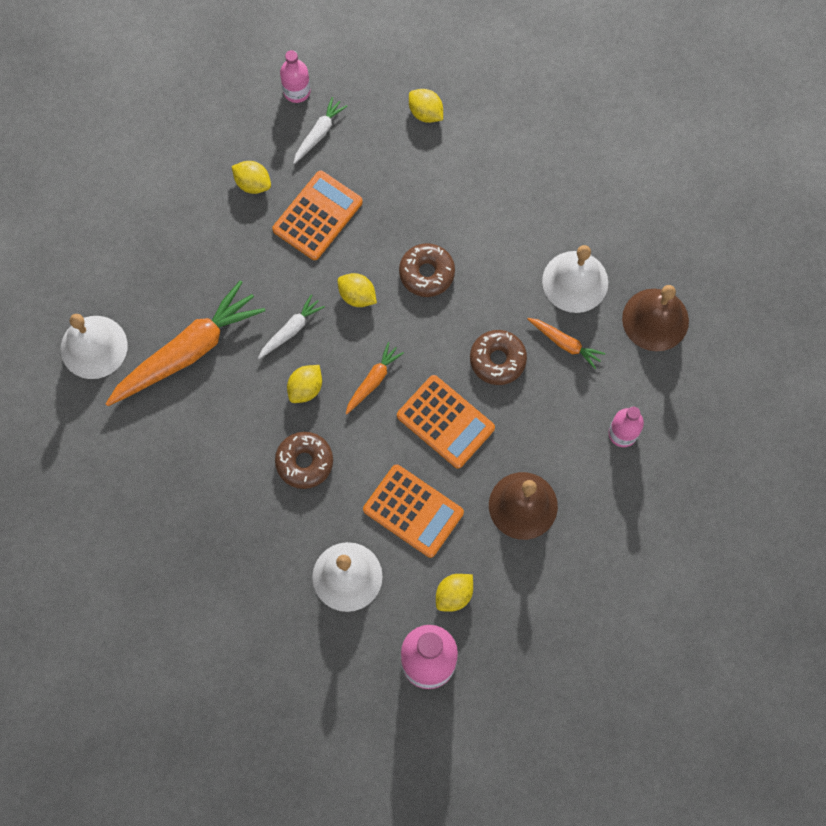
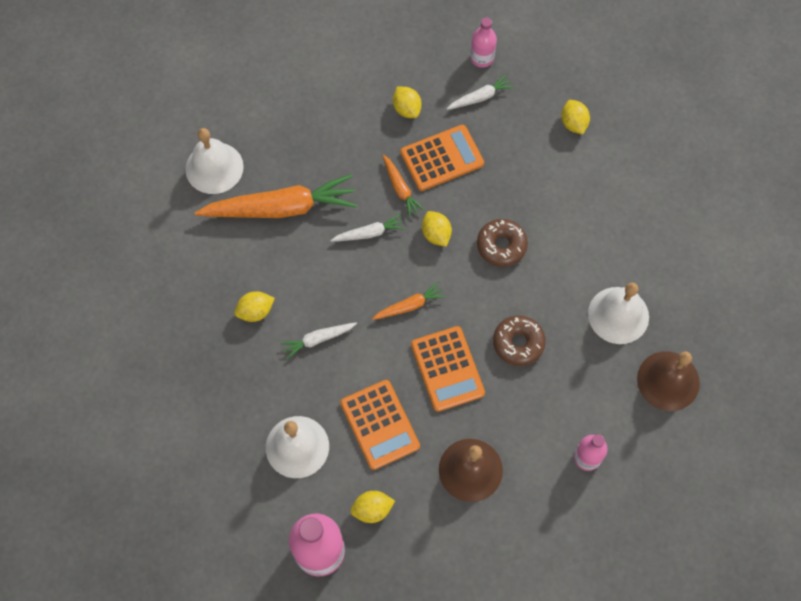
camera: 30 degrees right, 5 degrees down
brown donut [275,432,333,489] -> white carrot [281,322,357,359]
yellow lemon [287,365,322,403] -> yellow lemon moved to [234,291,275,322]
orange carrot [527,318,605,369] -> orange carrot moved to [382,154,424,217]

